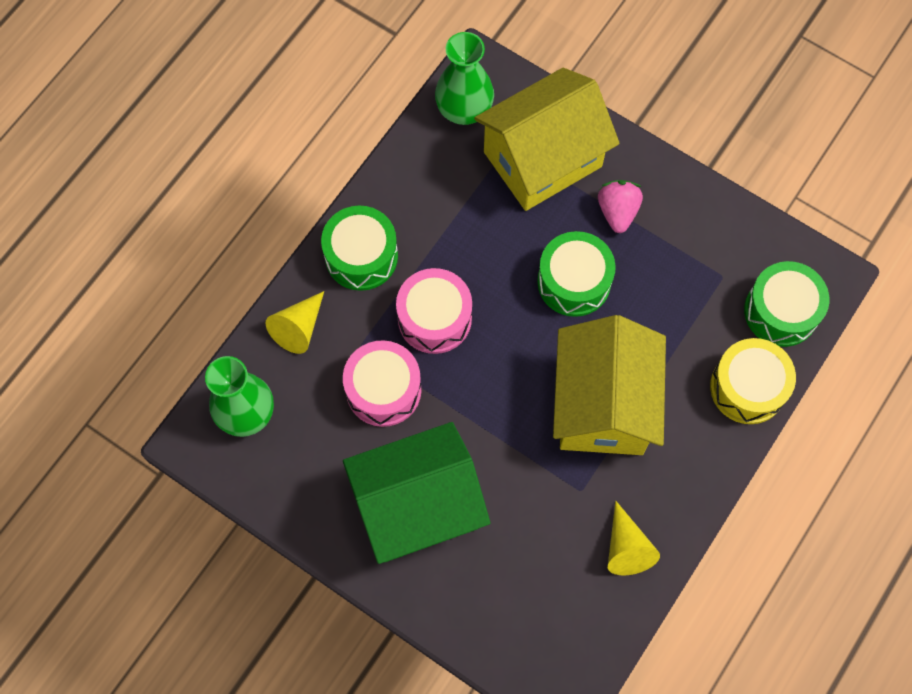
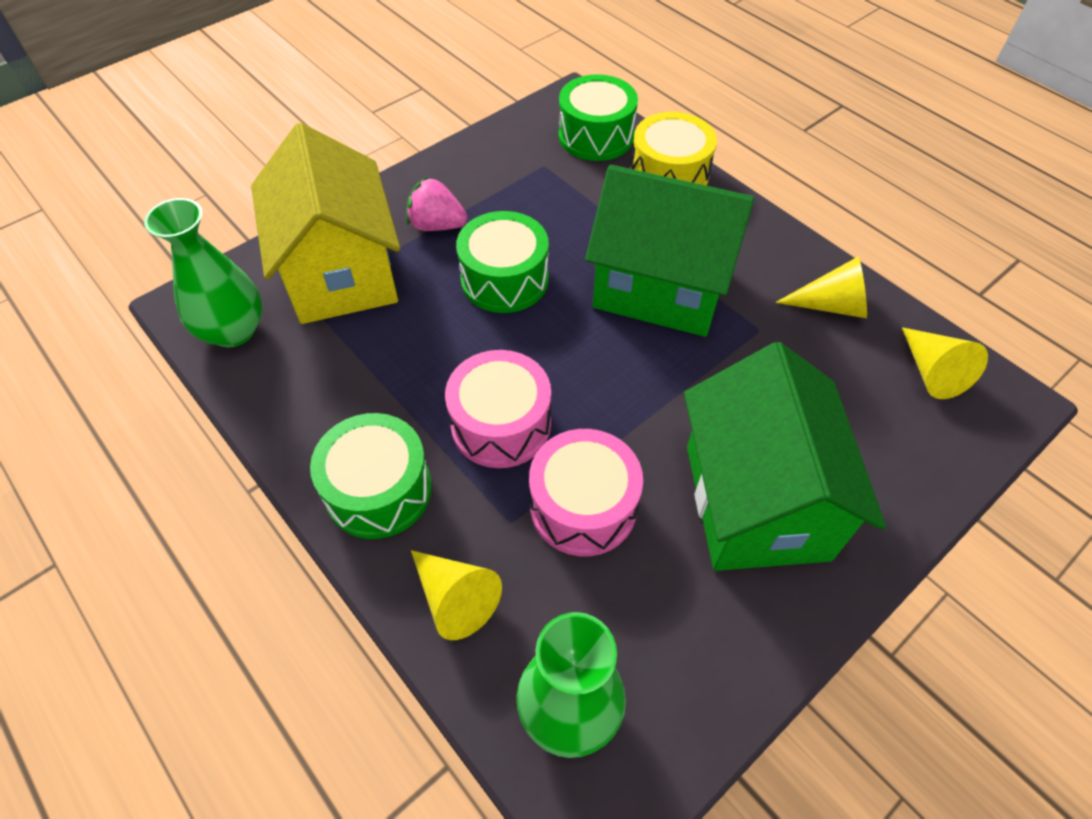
camera: 75 degrees left, 15 degrees down
yellow house [553,315,666,455] -> green house [585,165,754,337]
none -> yellow cone [902,327,988,399]

